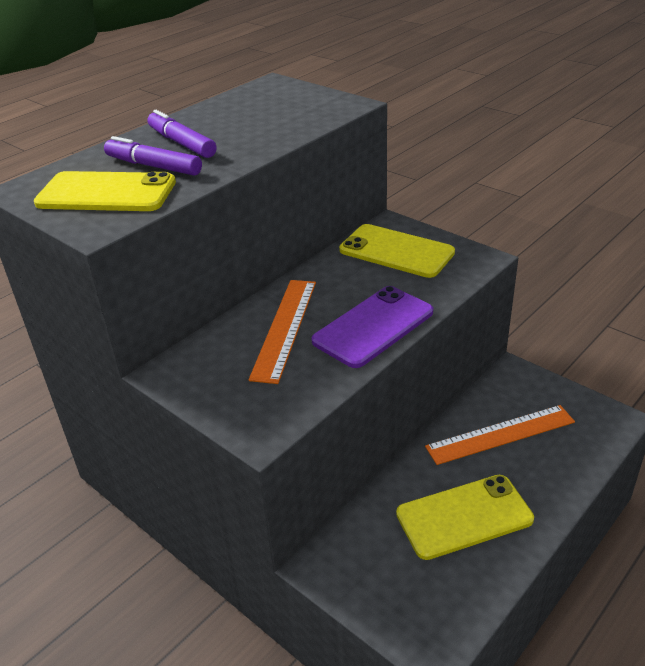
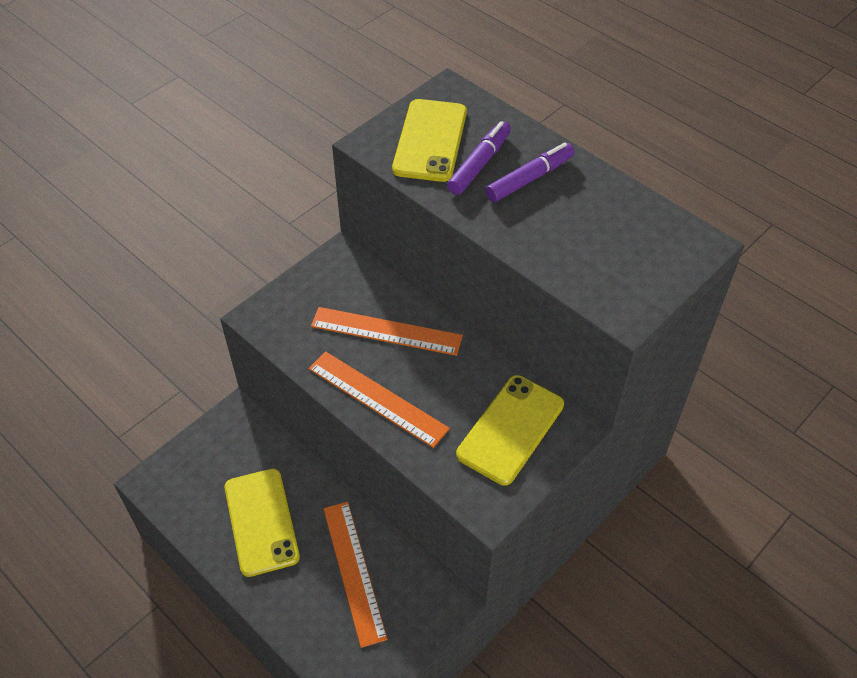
camera: 90 degrees right, 15 degrees up
purple phone [311,286,433,368] -> orange ruler [309,351,450,448]

